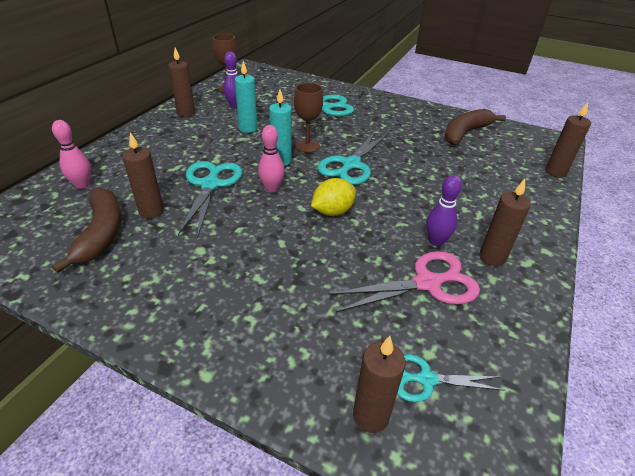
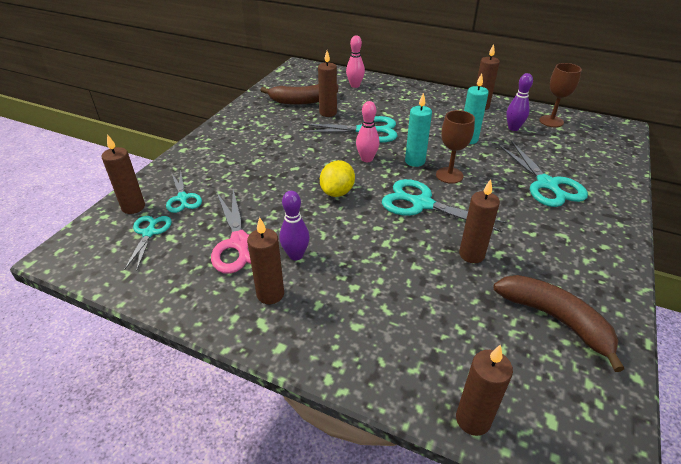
camera: 90 degrees right, 0 degrees up
yellow lemon [311,178,356,216] -> yellow lemon turned 60 degrees clockwise [320,160,355,197]
none -> turquoise scissors [166,171,202,213]
none -> brown candle [459,179,500,263]

